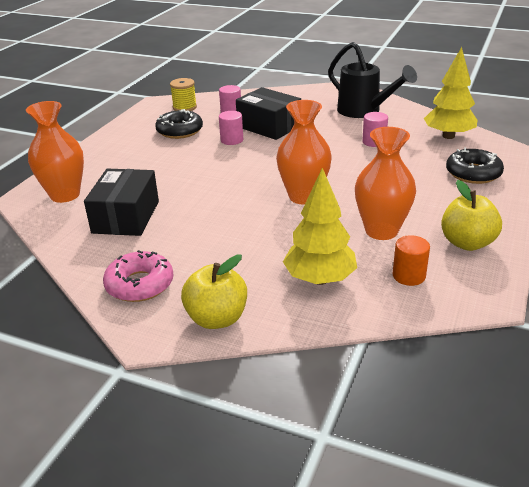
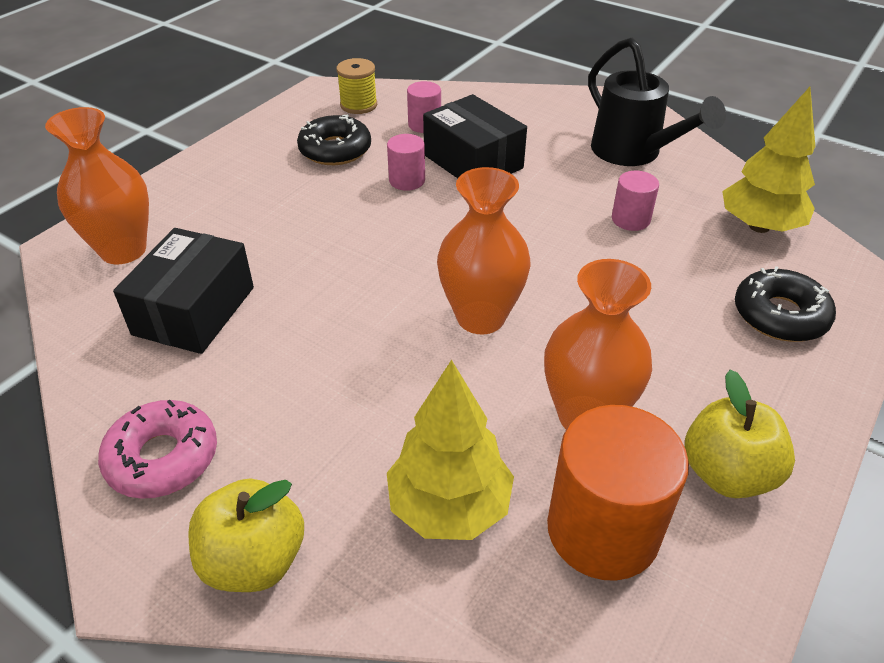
camera: 10 degrees right, 10 degrees up
orange cylinder [393,235,430,286] -> orange cylinder [547,405,689,581], size x1.95

